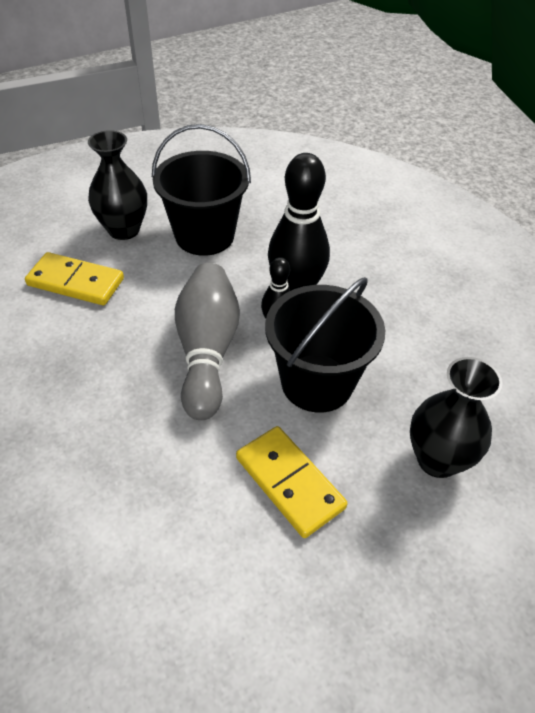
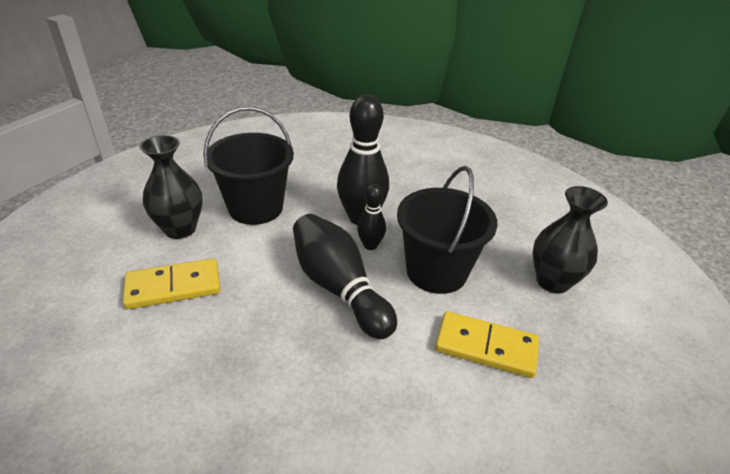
camera: 35 degrees left, 10 degrees down
grey bowling pin [175,263,240,420] -> black bowling pin [293,214,397,339]

